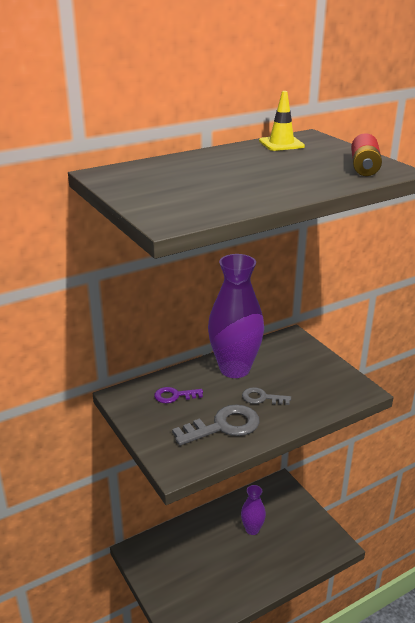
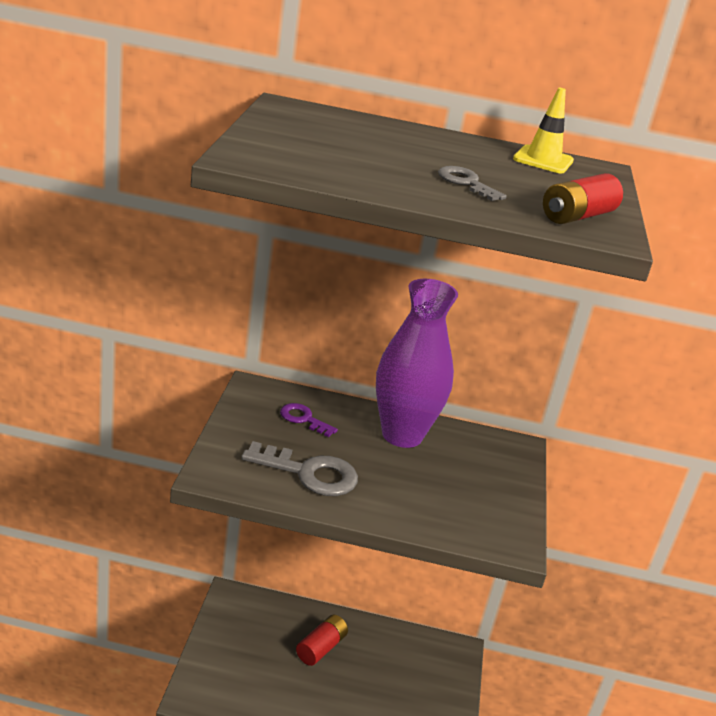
camera: 35 degrees right, 0 degrees up
purple vase [241,485,266,535] -> none
grey key [242,387,291,405] -> grey key moved to [438,166,507,201]
none -> red battery [296,615,348,666]

